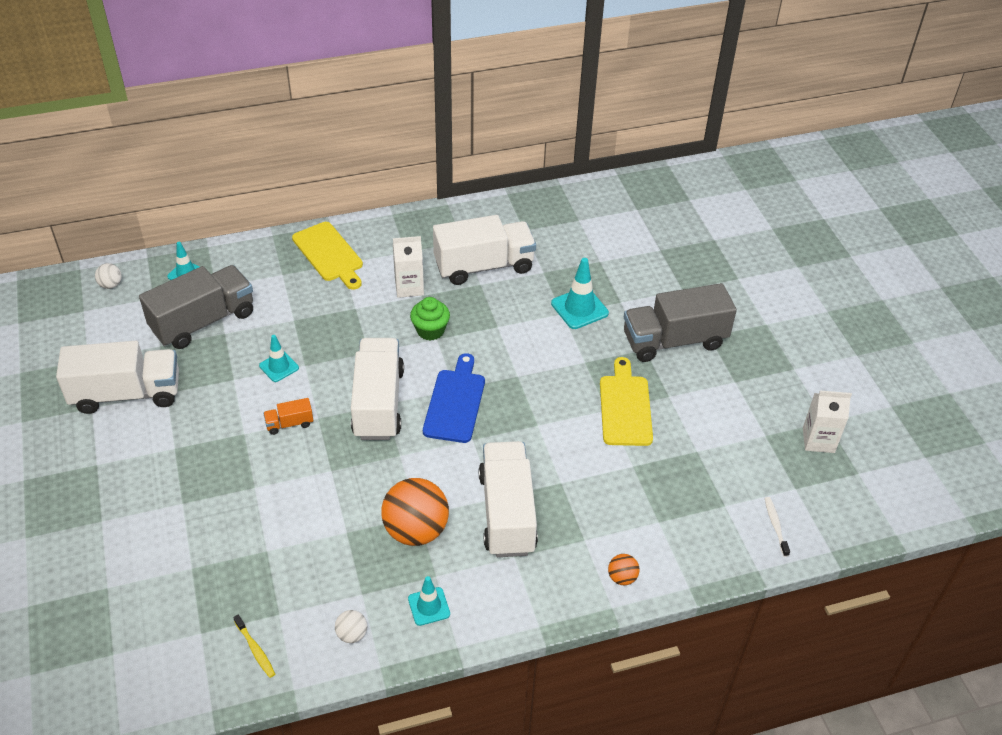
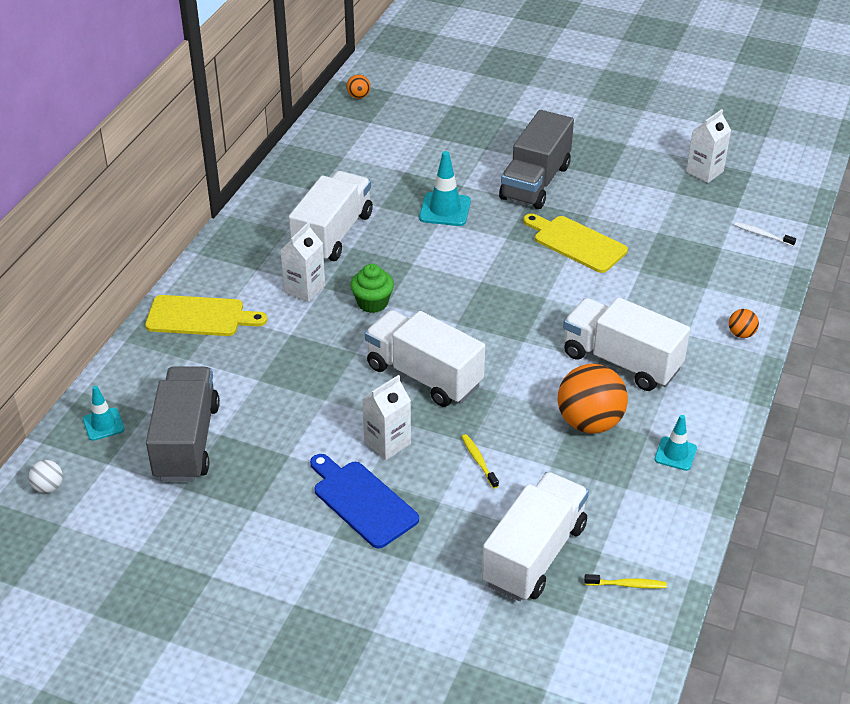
camera: 50 degrees left, 5 degrees down
white truck [56,341,179,414] -> white truck moved to [482,472,589,601]
turquoise traffic cone [259,335,299,382] -> none
orange truck [263,398,313,435] -> white carton [362,375,411,460]
white ball [335,610,367,643] -> none
blue cutting board [423,353,485,443] -> blue cutting board moved to [310,454,419,549]
none -> orange ball [347,75,370,99]
none -> yellow toothbrush [462,434,499,489]

